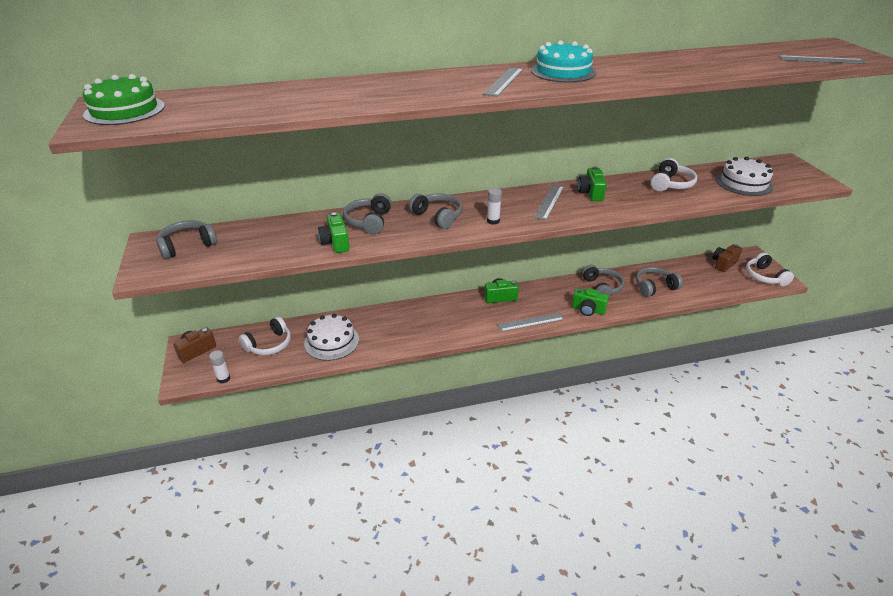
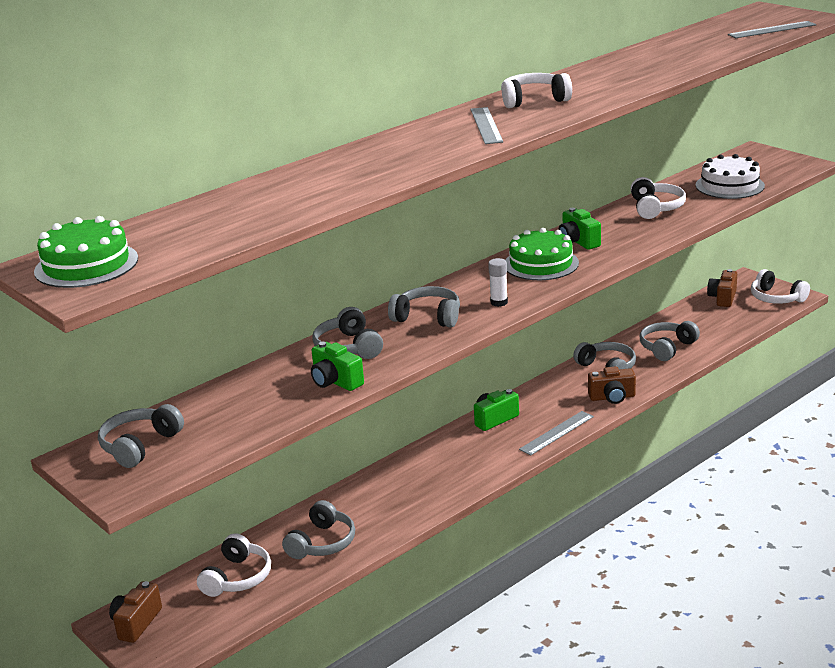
camera: 25 degrees left, 10 degrees down
white glue stick [209,350,230,383] -> none
white cake [304,314,359,361] -> grey headphones [282,500,355,559]
turquoise cake [531,40,596,83] -> white headphones [501,73,572,108]
grey ruler [534,184,564,220] -> green cake [505,228,579,280]
green camera [572,288,609,316] -> brown camera [588,366,636,404]

